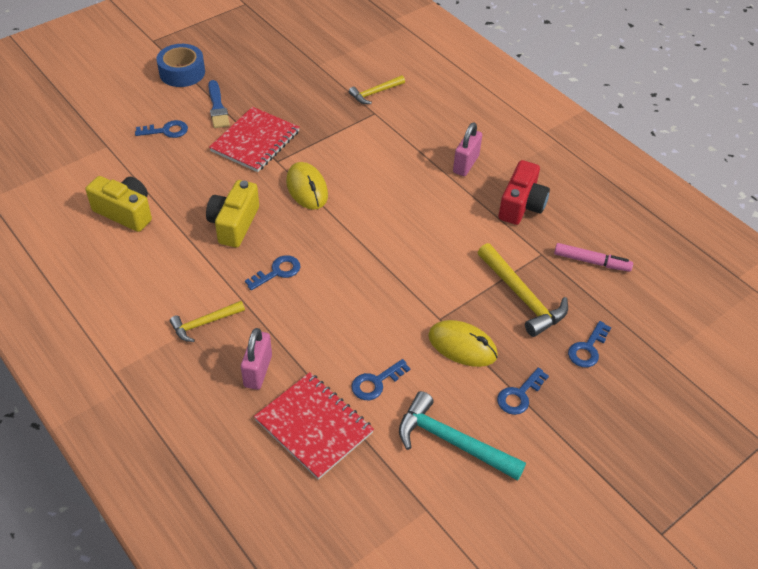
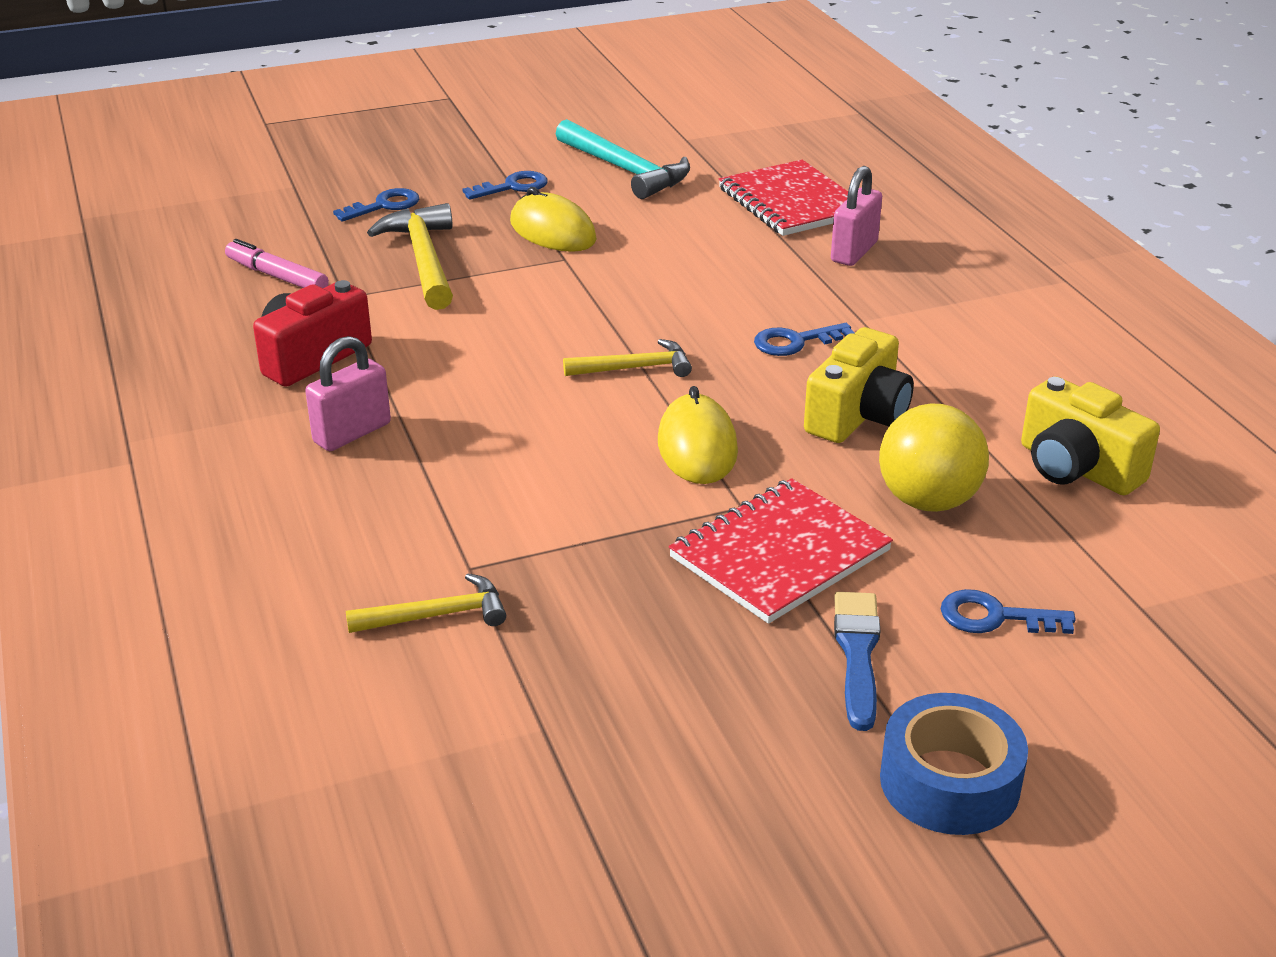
camera: 160 degrees left, 15 degrees down
yellow hammer [170,301,245,342] -> yellow hammer moved to [563,339,692,377]
blue key [351,359,411,400] -> none
none -> yellow ball [879,403,989,512]

